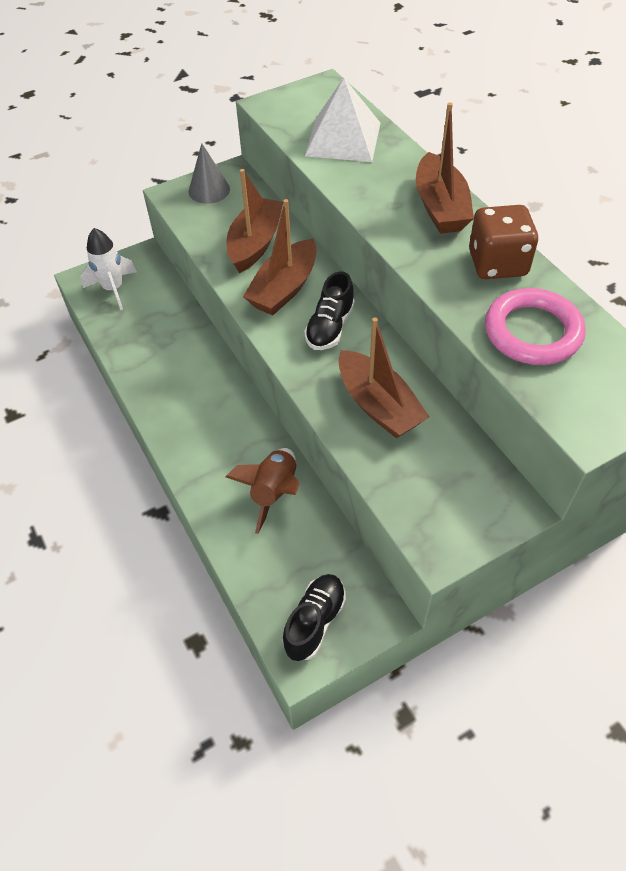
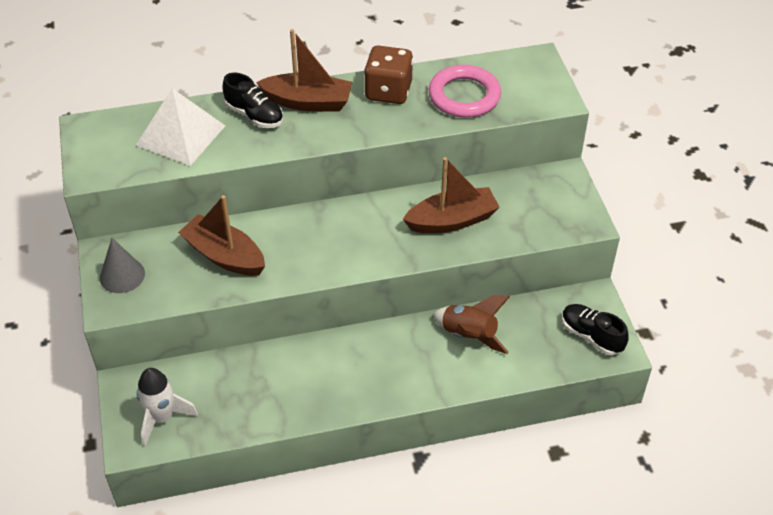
camera: 75 degrees left, 5 degrees down
brown boat [243,199,317,315] -> none
black shoe [304,271,355,350] -> black shoe moved to [222,73,283,128]

